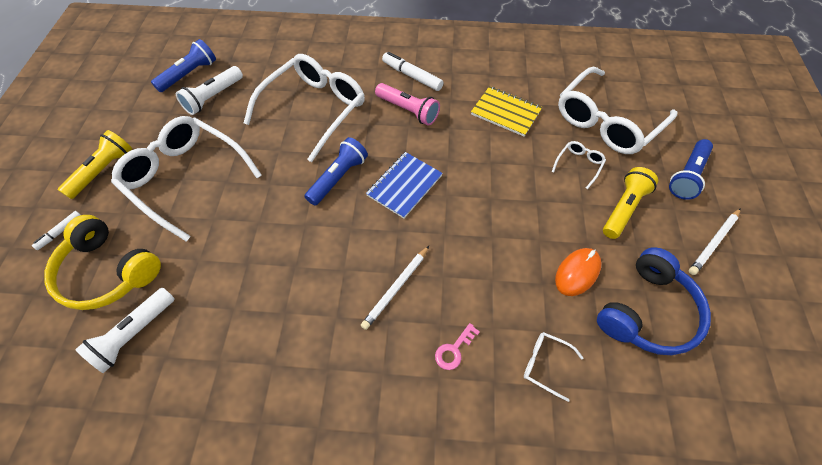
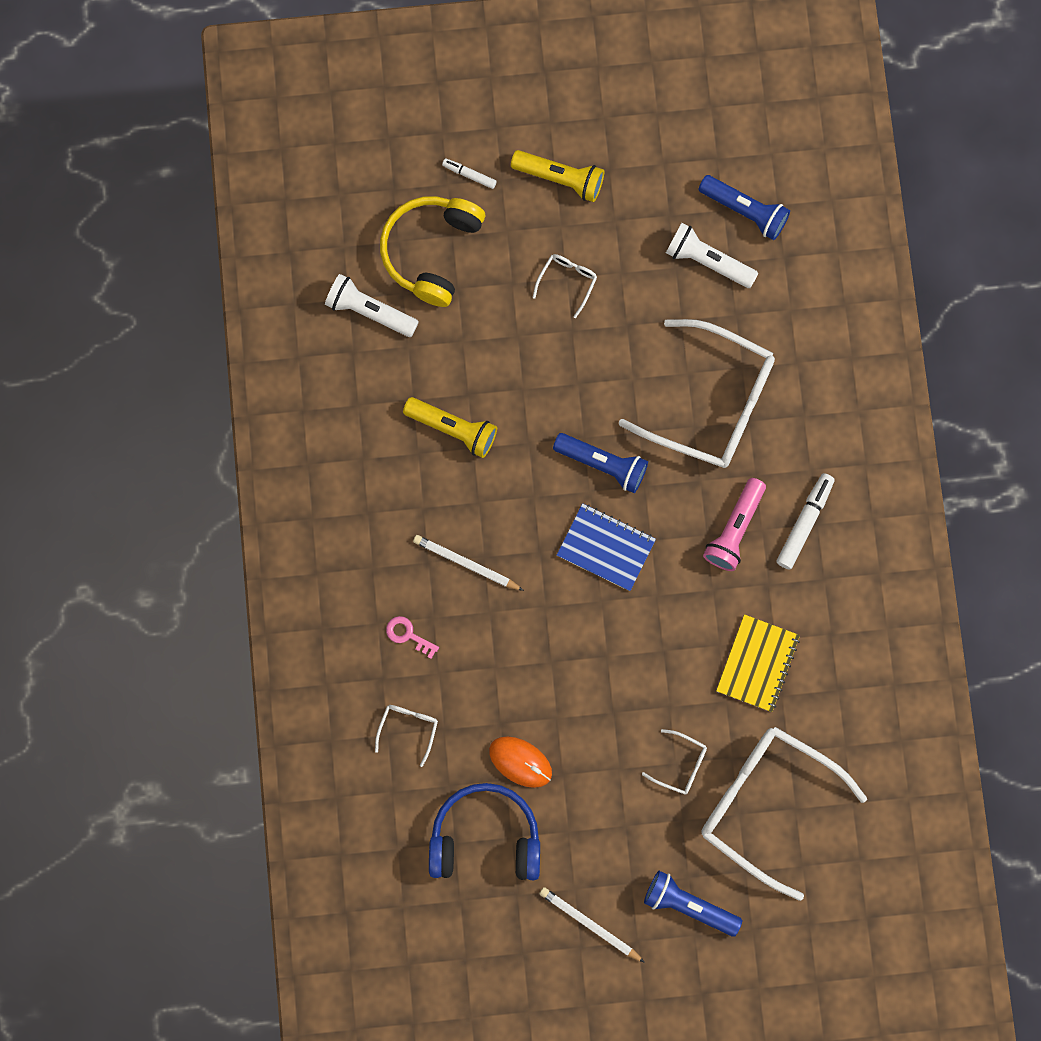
camera: 80 degrees right, 20 degrees up
white glasses [111,116,262,242] -> white glasses [532,254,597,318], size x0.41
blue headphones [597,247,711,355] -> blue headphones turned 150 degrees clockwise [429,783,540,880]
yellow flashlight [603,167,658,239] -> yellow flashlight moved to [403,397,497,458]

